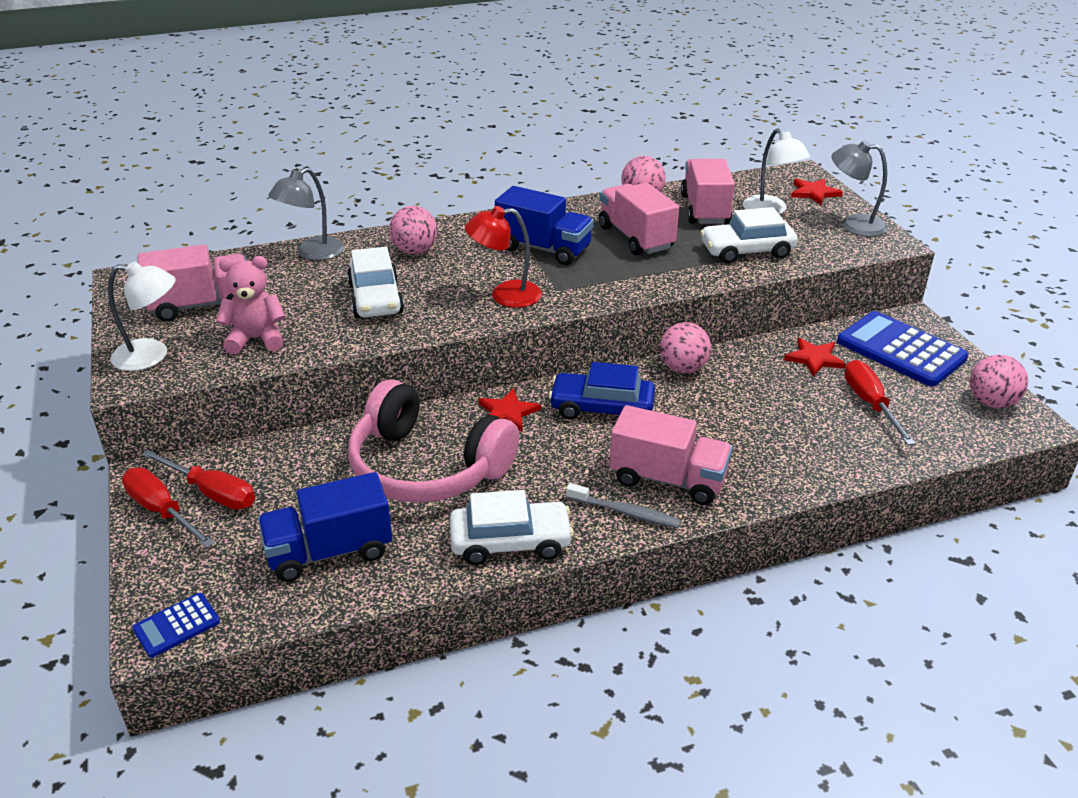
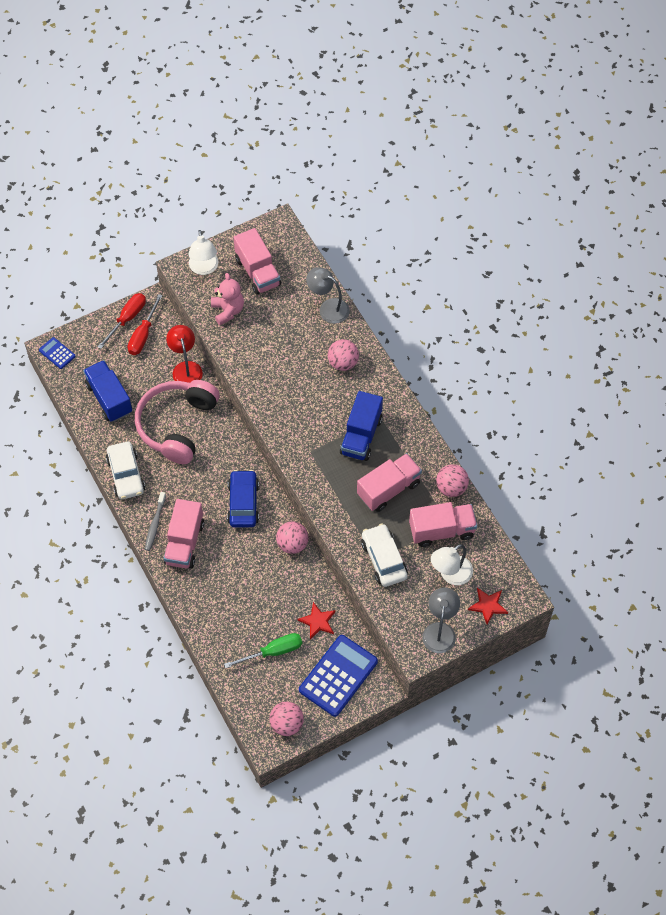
camera: 80 degrees right, 25 degrees up
white car [347,247,404,318] -> none
red lamp [465,206,542,308] -> red lamp moved to [166,325,203,383]
red star [478,388,541,432] -> none
red screwdriver [844,360,916,445] -> green screwdriver [224,633,302,668]

